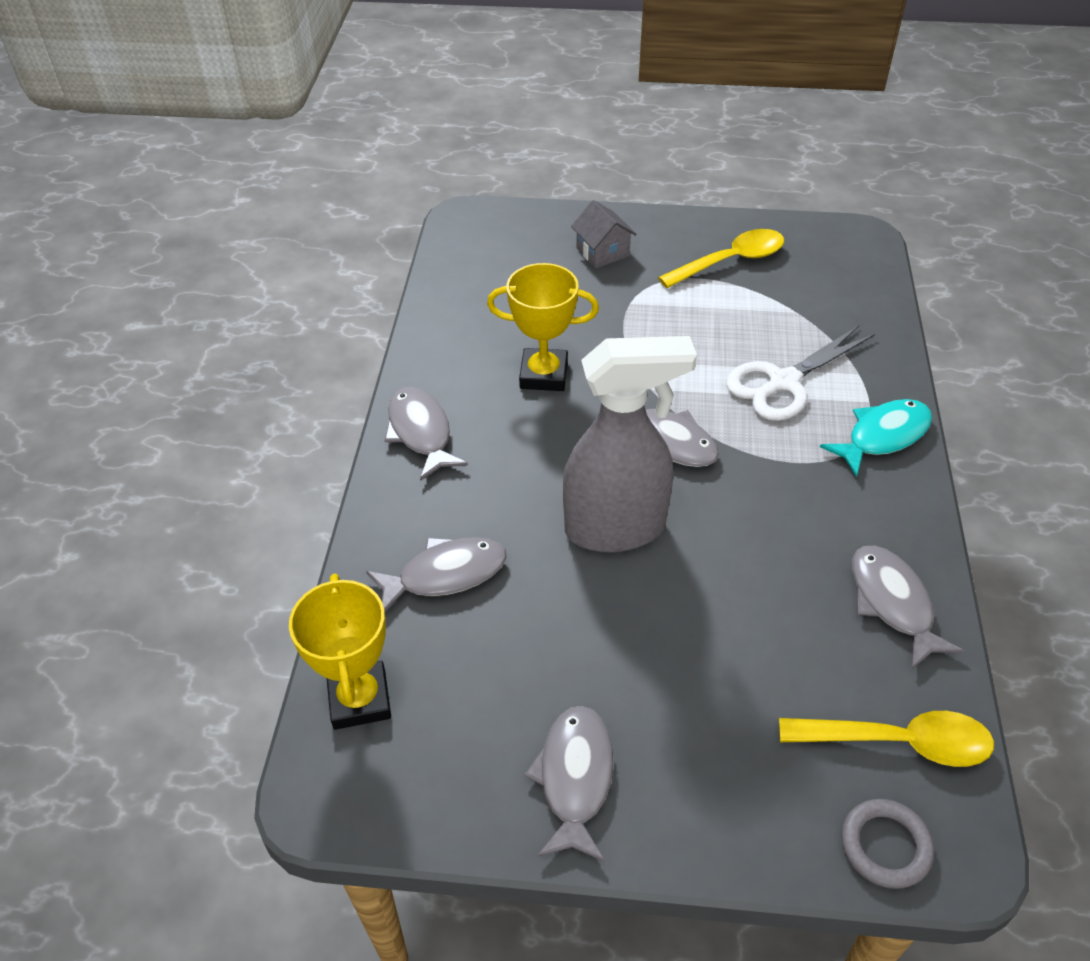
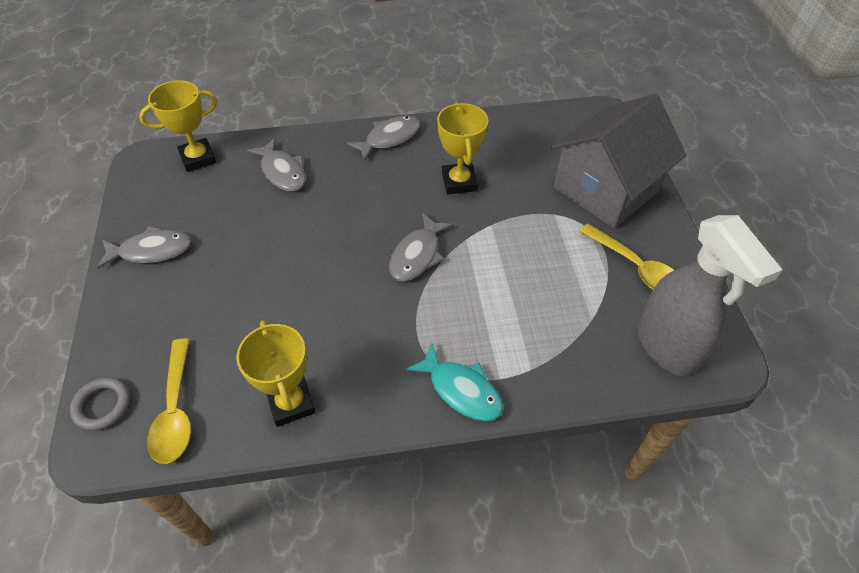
camera: 75 degrees right, 5 degrees up
grey spray bottle [563,336,697,552] -> grey spray bottle moved to [637,215,782,376]
grey house [571,200,637,268] -> grey house [551,94,686,228], size x2.45
white scissors [726,325,875,421] -> none
grey fish [852,546,964,670] -> yellow trophy [236,320,316,427]

